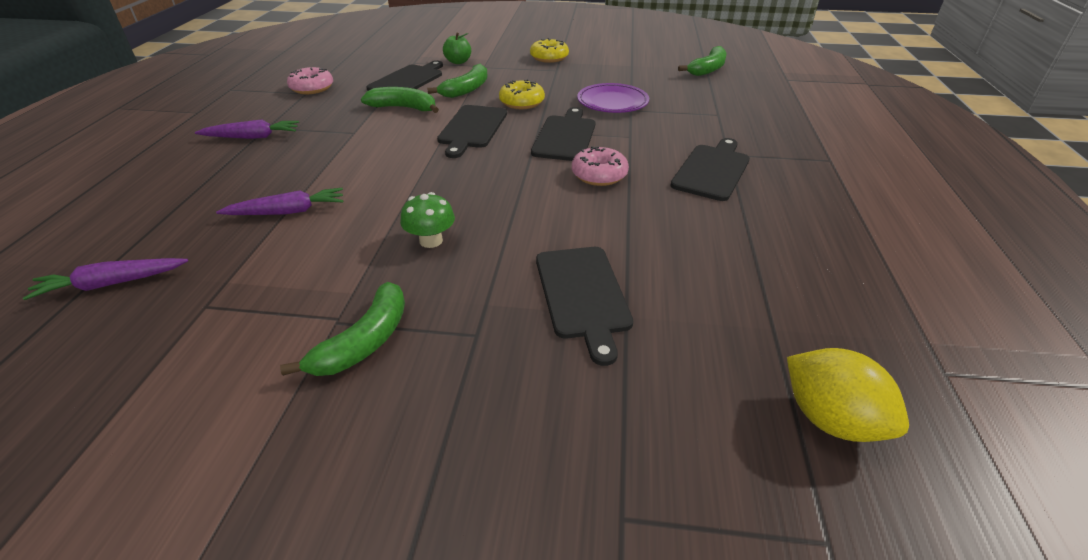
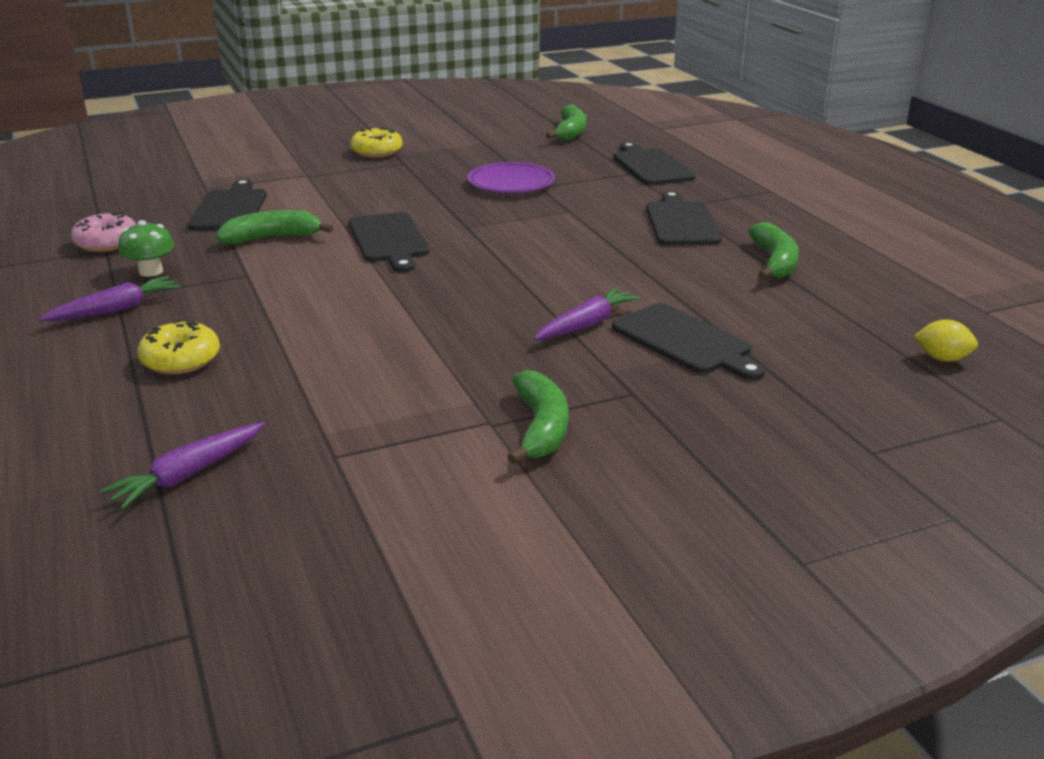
camera: 30 degrees left, 10 degrees down
purple carrot [216,188,343,215] -> purple carrot moved to [534,288,640,340]
green mushroom [400,192,455,248] -> green mushroom moved to [118,220,174,277]
green banana [427,64,487,98] -> green banana moved to [748,223,799,279]
green apple [443,32,471,64] -> none
yellow donut [499,79,545,109] -> yellow donut moved to [137,320,220,374]
black cutting board [531,107,595,161] -> black cutting board moved to [613,142,695,185]
pink donut [572,146,629,186] -> none
yellow lemon [787,348,909,442] -> yellow lemon [914,320,978,362], size x0.60

